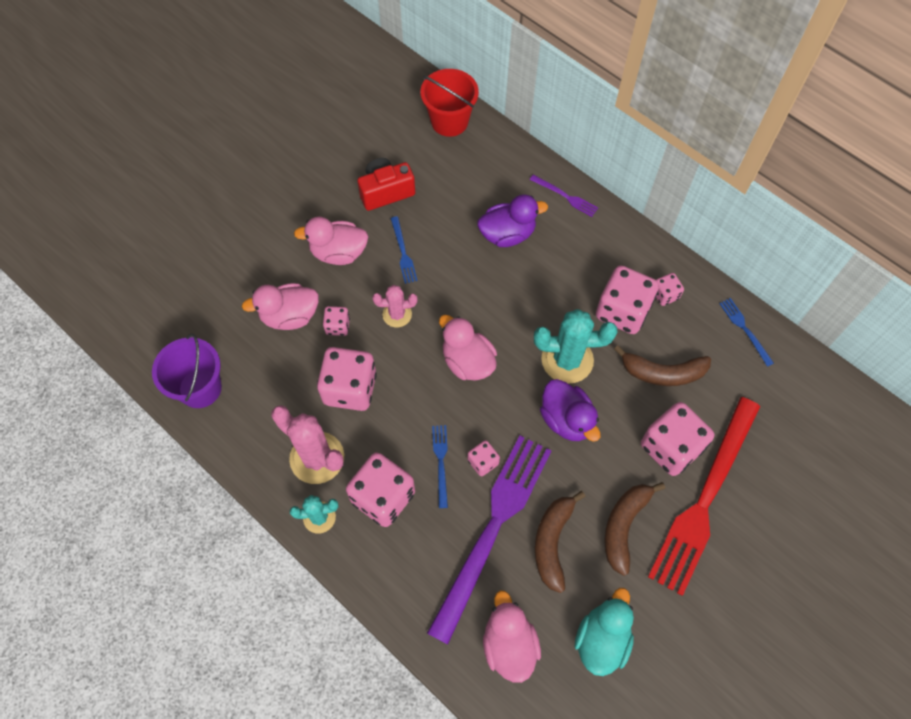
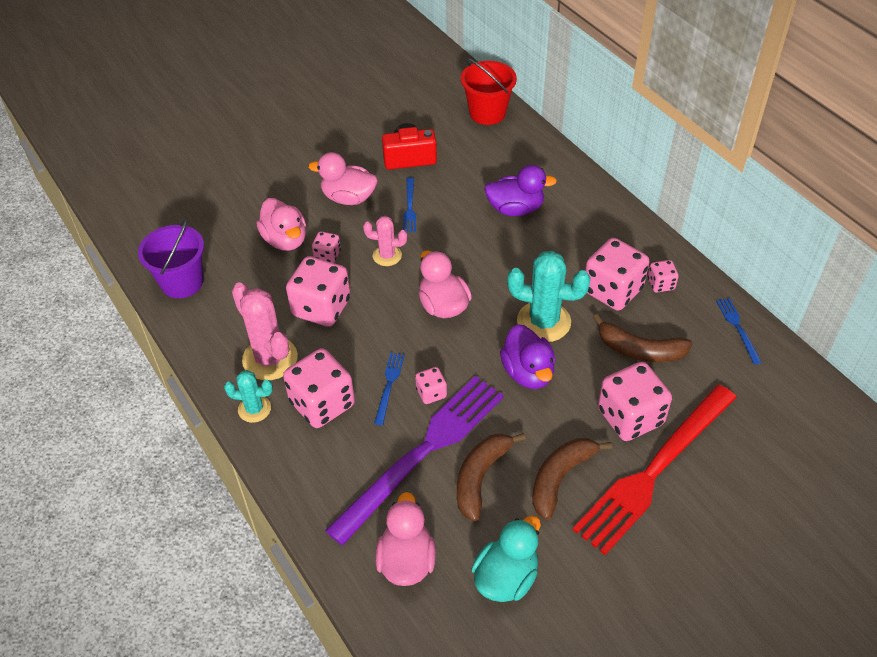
camera: 15 degrees right, 15 degrees down
pink duck [242,283,319,330] -> pink duck turned 120 degrees counterclockwise [256,198,306,251]
purple fork [530,175,598,217] -> none

